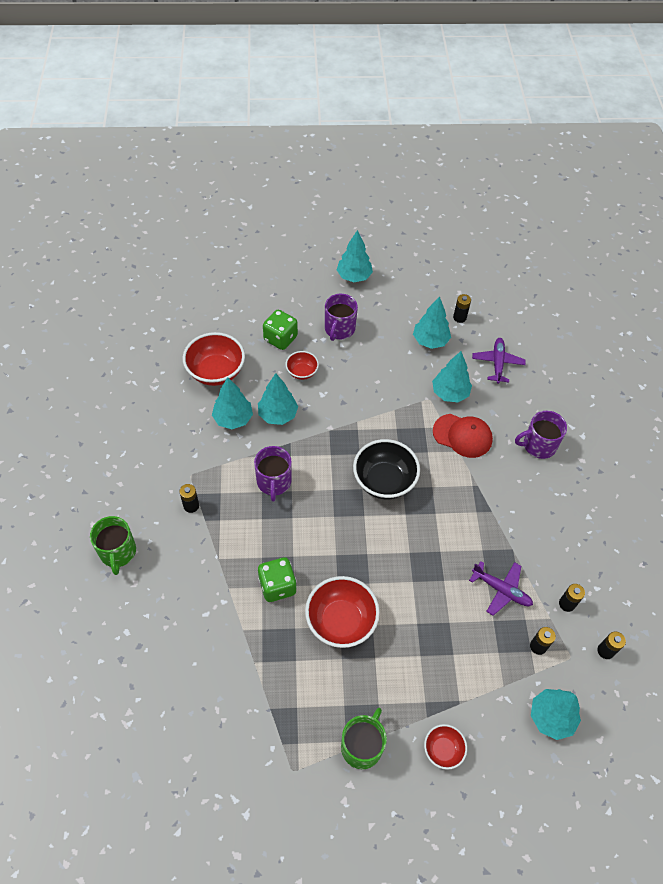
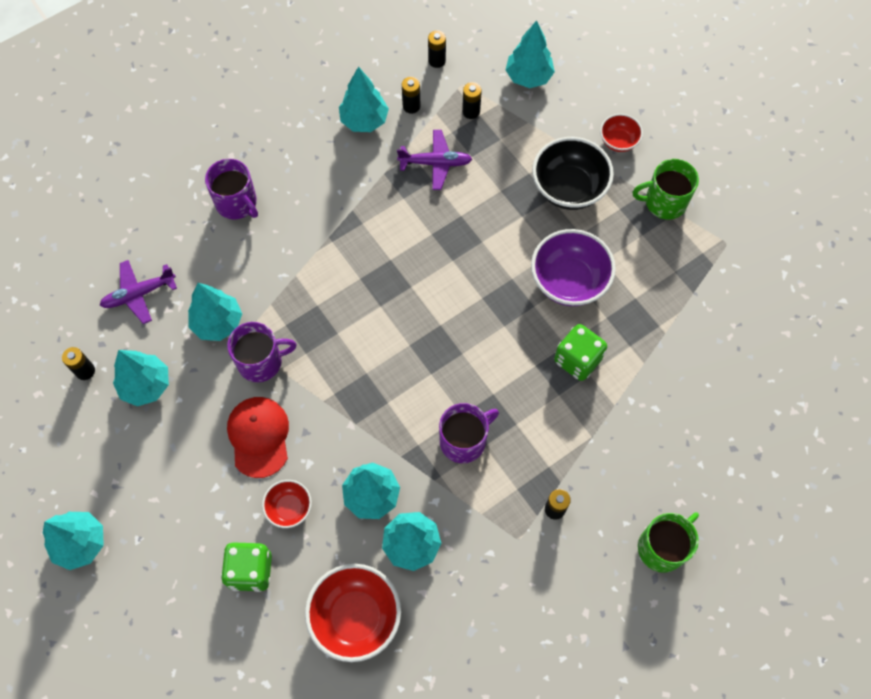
camera: 120 degrees left, 10 degrees up
red bowl [305,576,380,648] -> purple bowl [531,229,616,306]
purple mug [325,294,358,341] -> purple mug moved to [227,322,296,382]
black bowl [353,439,420,499] -> black bowl moved to [532,137,614,210]
red cap [433,414,493,458] -> red cap moved to [227,397,289,478]
purple plane [469,561,533,616] -> purple plane turned 90 degrees clockwise [397,130,472,190]
none -> turquoise tree [339,67,389,132]

